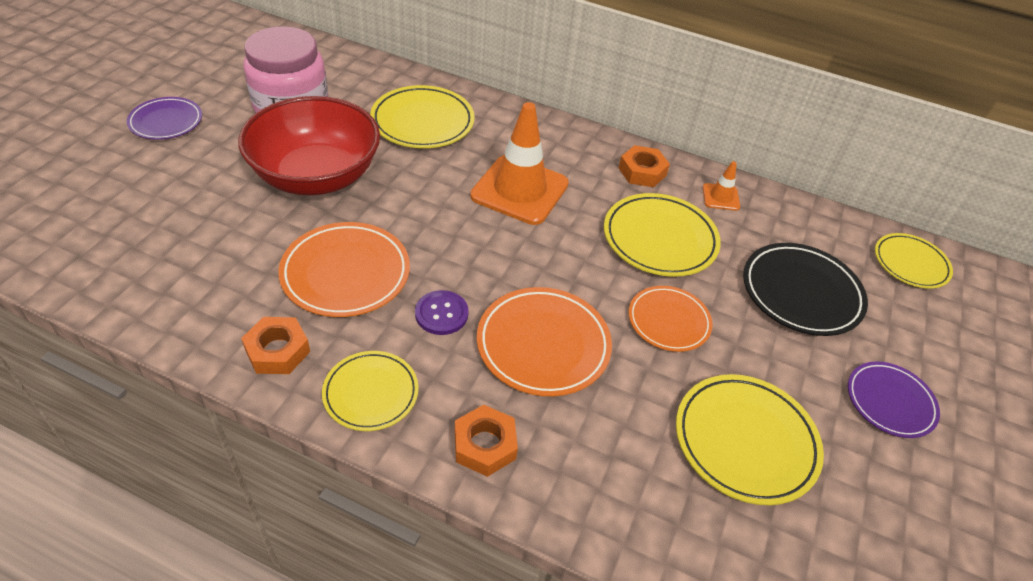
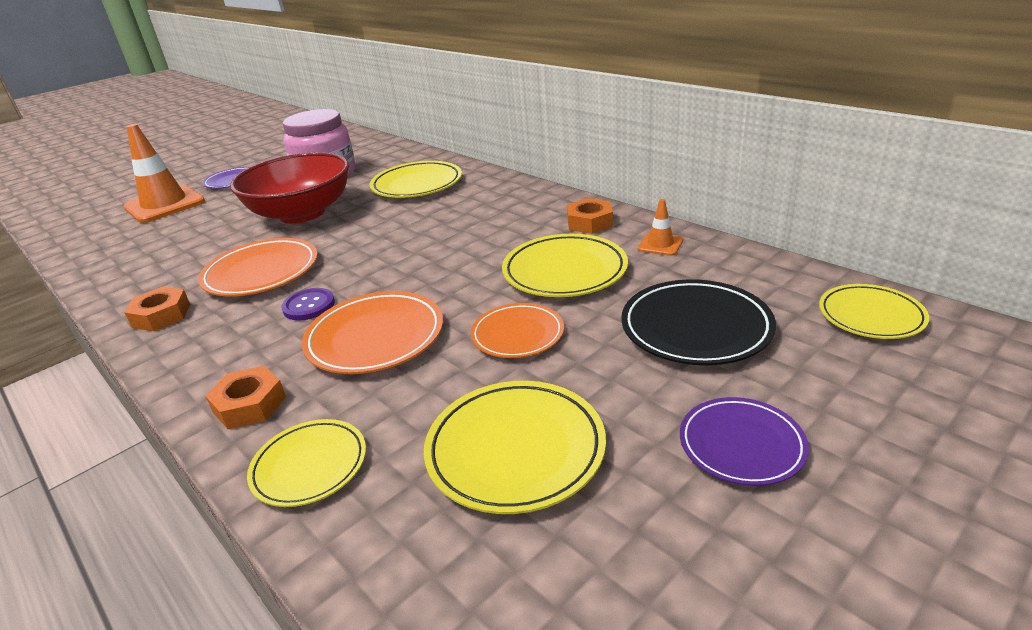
camera: 30 degrees right, 15 degrees down
yellow plate [322,351,418,431] -> yellow plate moved to [247,419,366,507]
orange traffic cone [470,102,569,225] -> orange traffic cone moved to [123,124,205,223]

